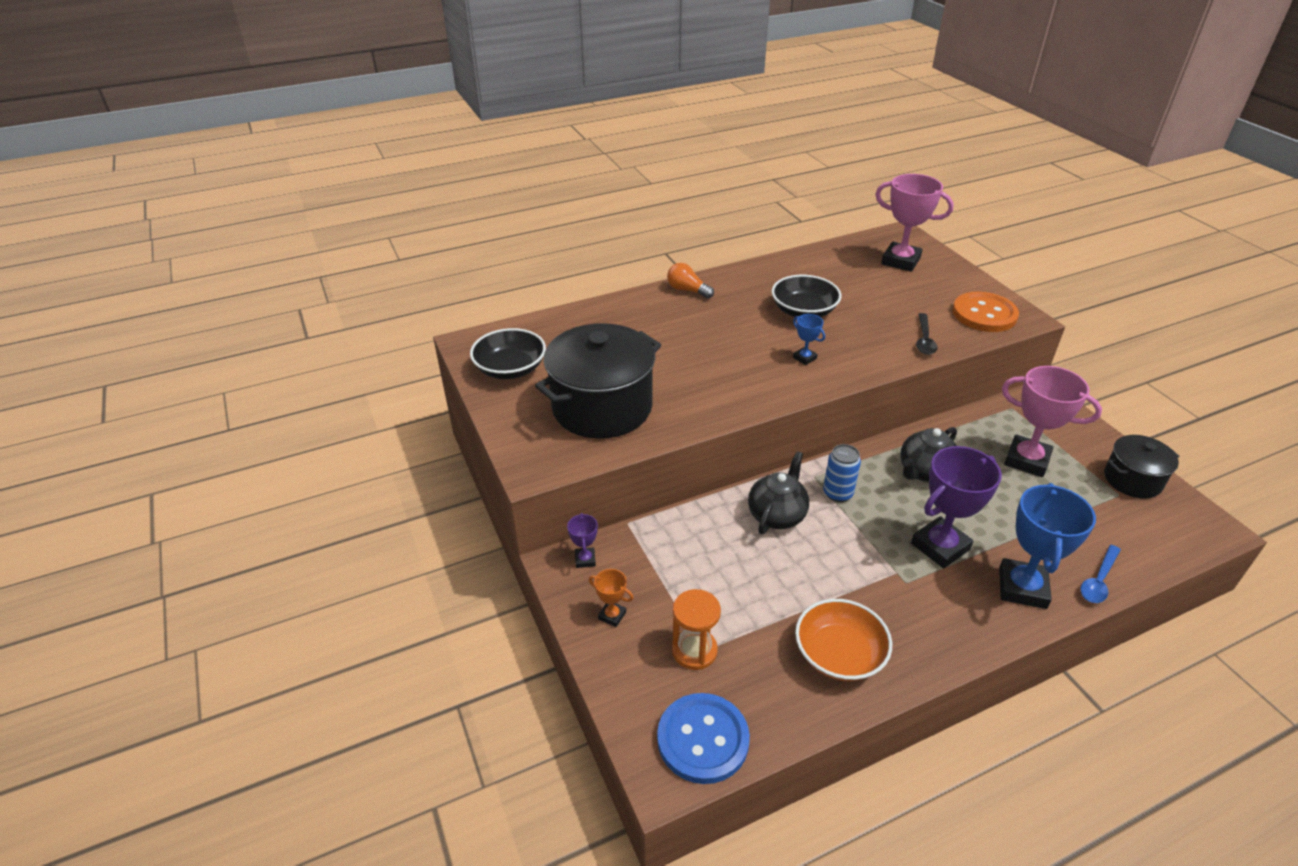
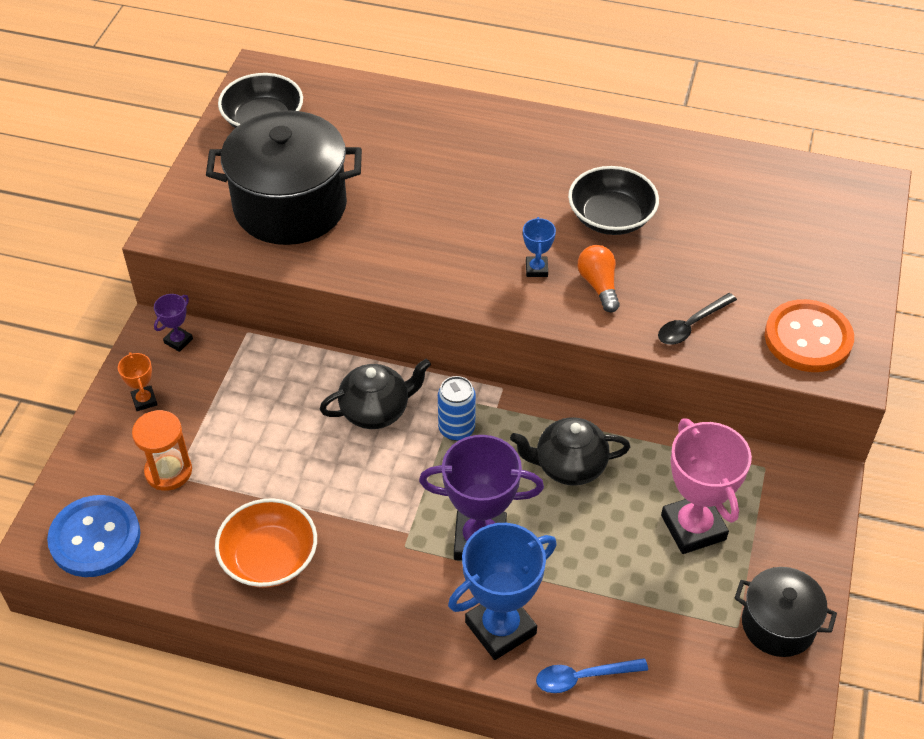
camera: 40 degrees right, 10 degrees up
orange light bulb [667,263,714,299] -> orange light bulb moved to [578,245,620,312]
pink trophy [875,174,954,272] -> none

